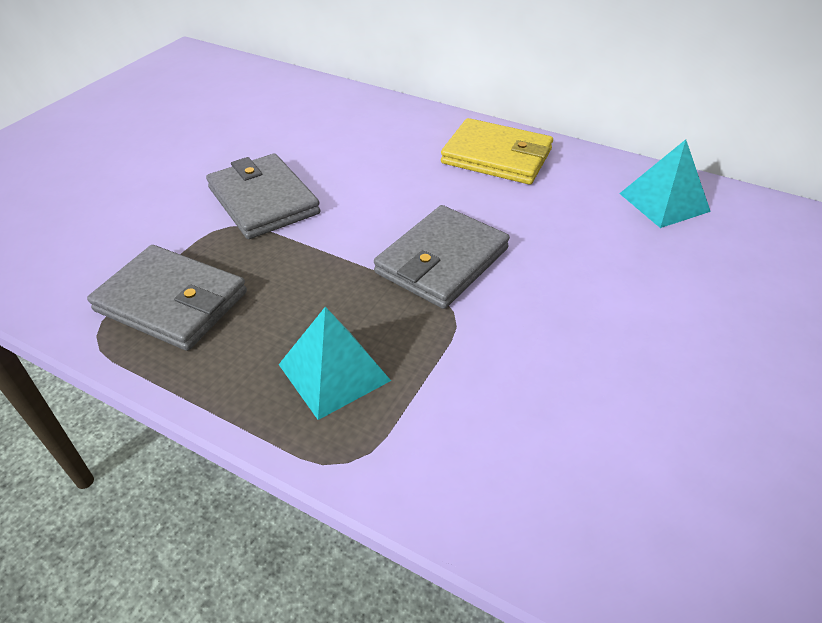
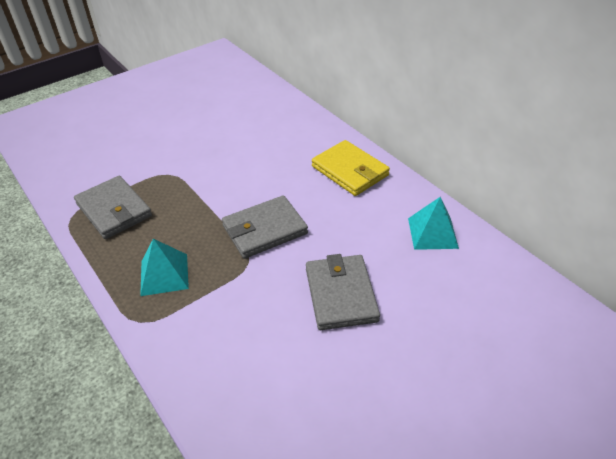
camera: 25 degrees right, 0 degrees up
grey wallet [206,154,320,239] -> grey wallet moved to [306,254,380,330]

